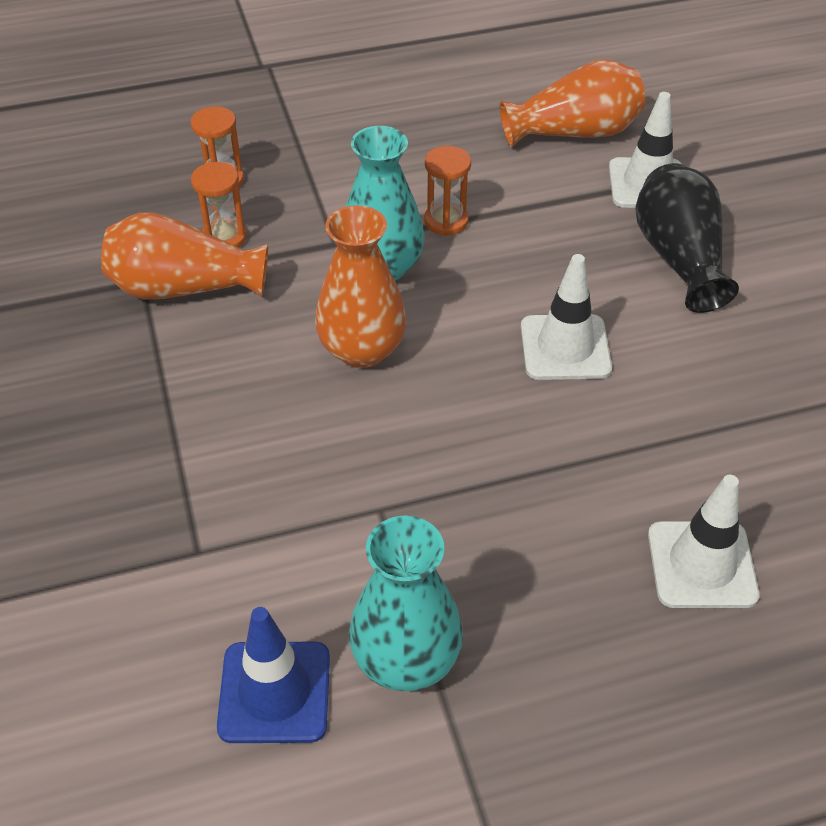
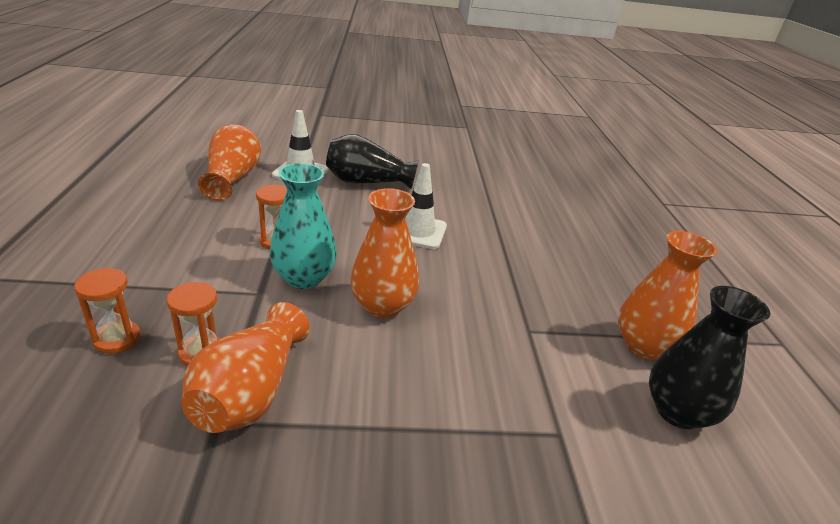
camera: 80 degrees left, 15 degrees down
blue traffic cone [217,607,330,743] -> black vase [649,286,770,429]
turquoise vase [349,515,463,691] -> orange vase [618,231,717,360]
white traffic cone [648,475,760,608] -> none

